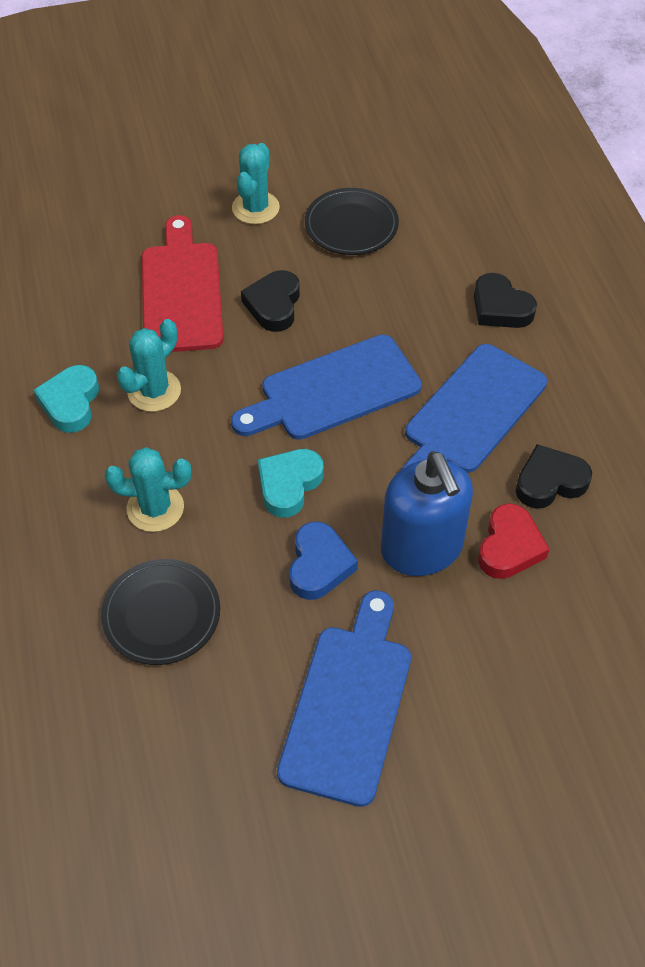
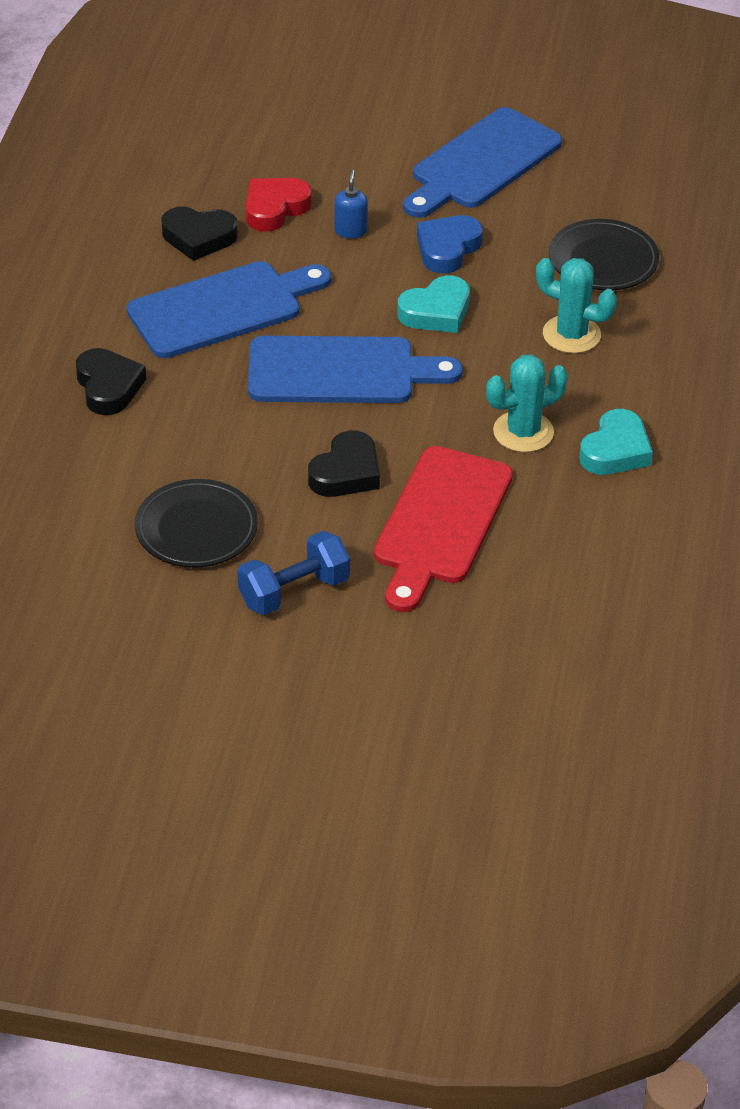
camera: 155 degrees left, 10 degrees down
turquoise cactus [232,143,280,224] -> blue dumbbell [237,531,350,615]
blue soap dispenser [381,452,473,576] -> blue soap dispenser [334,170,368,239], size x0.41

